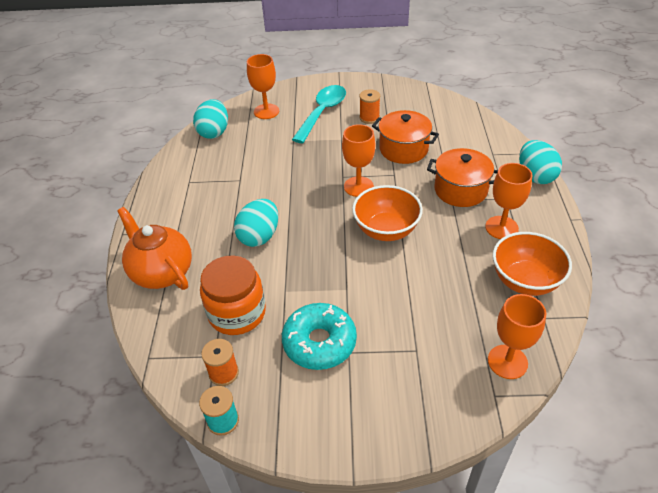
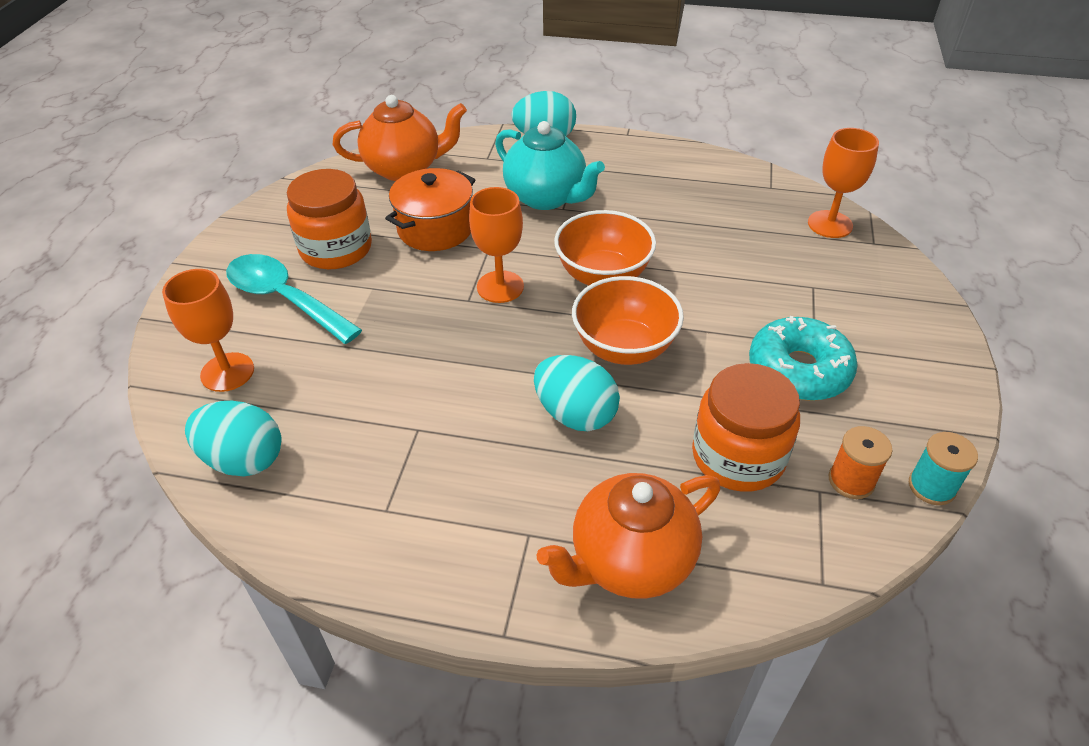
camera: 80 degrees left, 0 degrees up
orange spool [359,89,380,124] -> orange jar [287,169,372,269]
orange pot [427,148,498,207] -> turquoise teapot [495,121,605,210]
orange goblet [485,163,532,239] -> none
orange bowl [493,232,572,296] -> orange bowl moved to [572,276,684,365]
none -> orange teapot [332,95,467,181]

